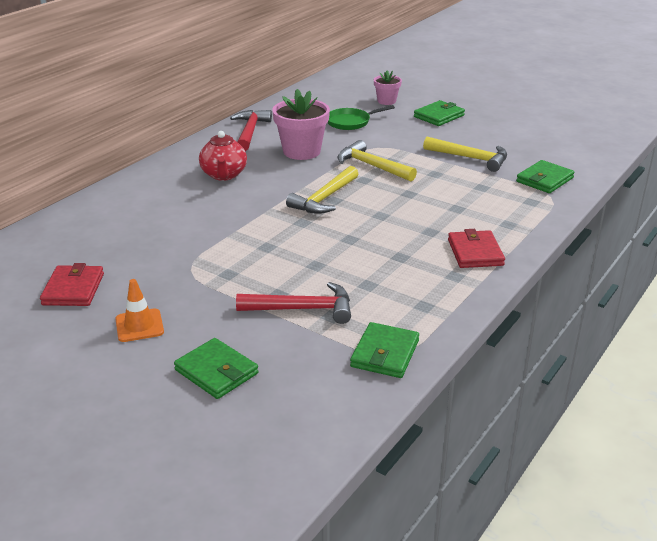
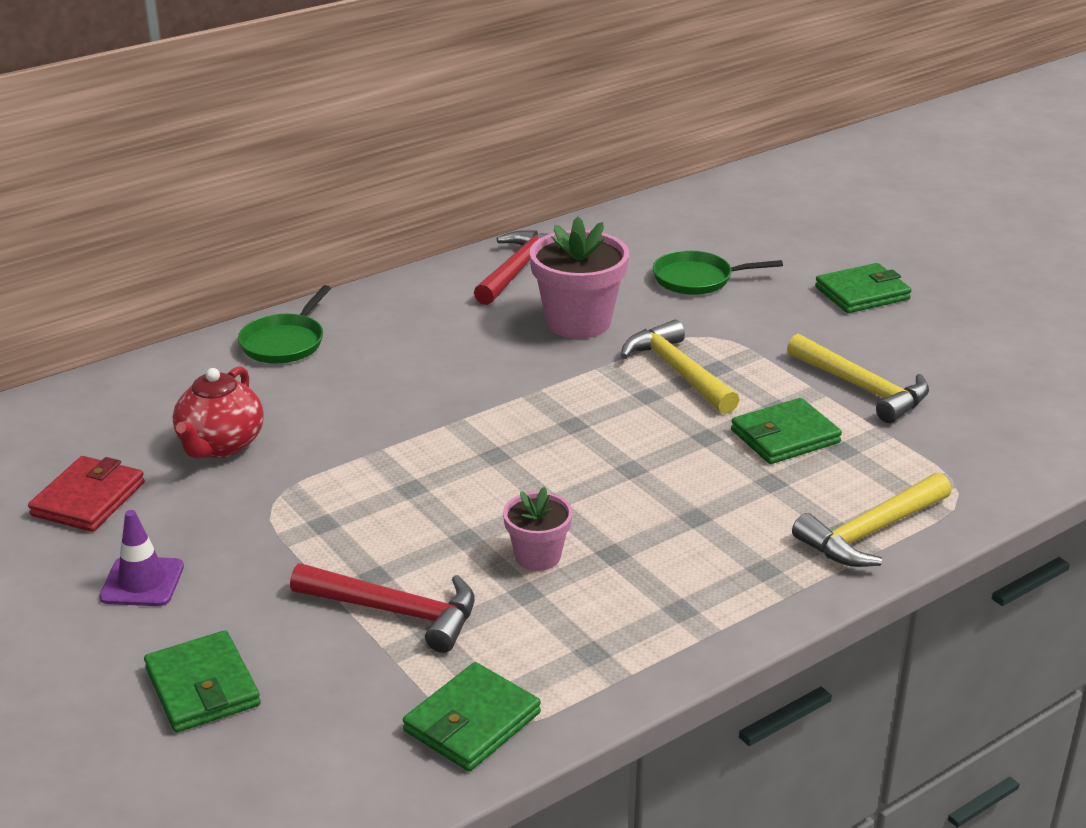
camera: 20 degrees right, 0 degrees up
orange traffic cone [115,279,164,342] -> purple traffic cone [99,510,184,606]
red teapot [199,131,247,181] -> red teapot moved to [173,366,264,458]
yellow hammer [286,166,358,214] -> yellow hammer moved to [792,473,952,567]
pink flower pot [374,70,402,105] -> pink flower pot moved to [503,487,573,571]
red wallet [448,229,505,268] -> none
green wallet [516,160,575,193] -> green wallet moved to [731,398,842,464]
none -> green pan [238,285,331,363]

